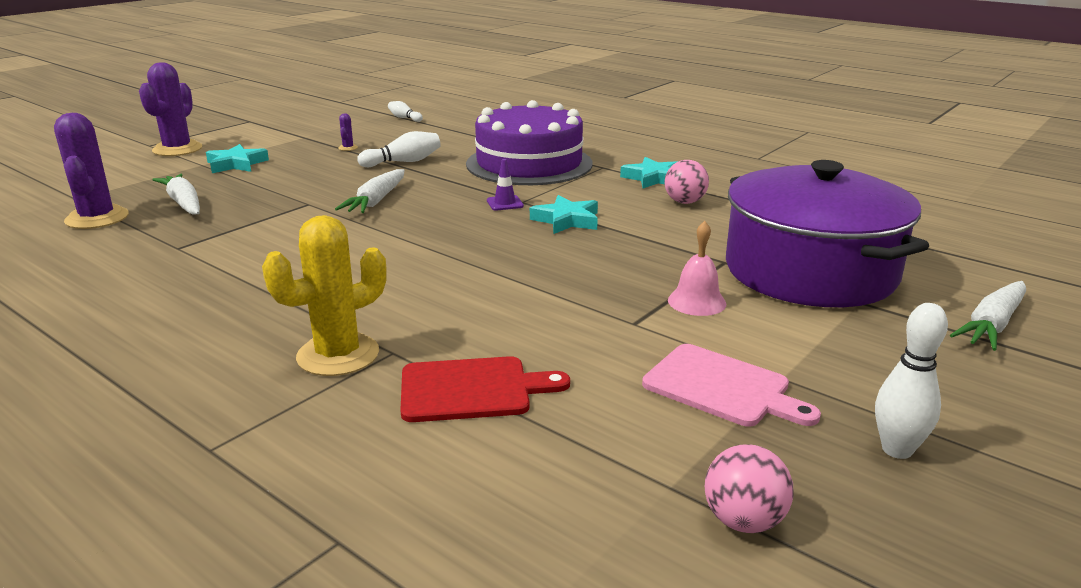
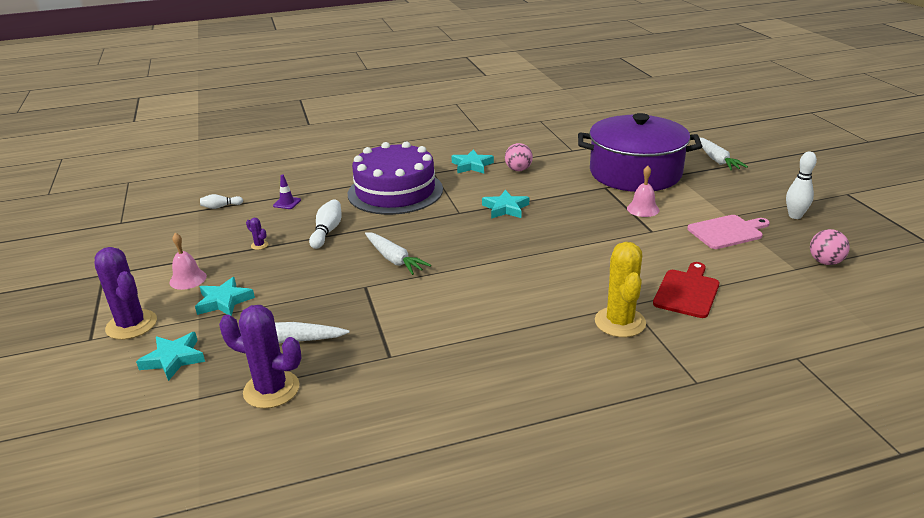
camera: 55 degrees left, 5 degrees up
purple traffic cone [487,159,524,211] -> purple traffic cone moved to [273,174,301,209]
none -> turquoise star [136,332,205,381]
none -> pink bell [169,233,207,290]

